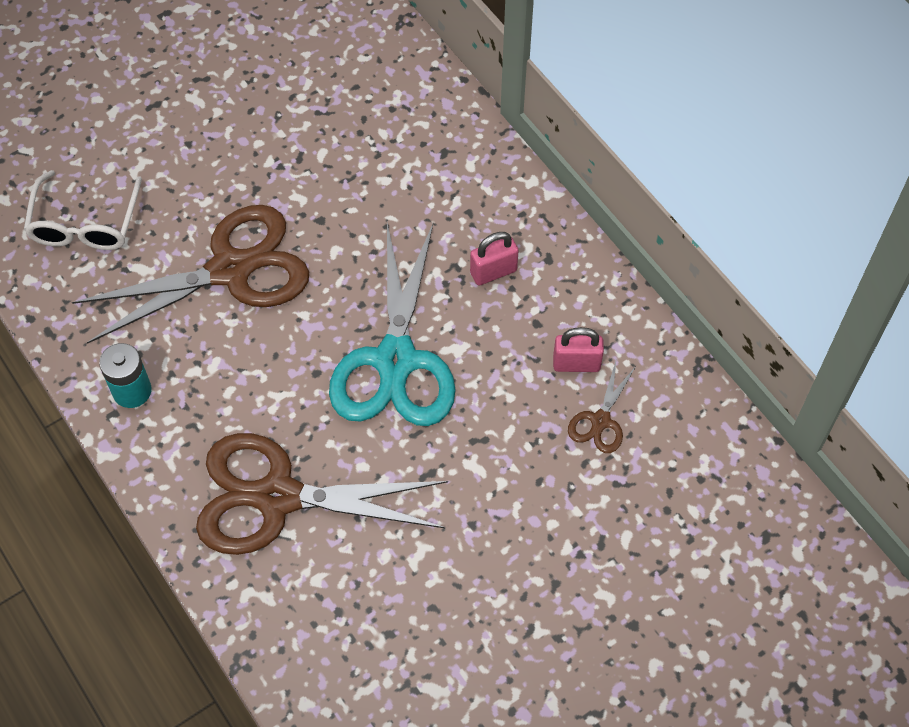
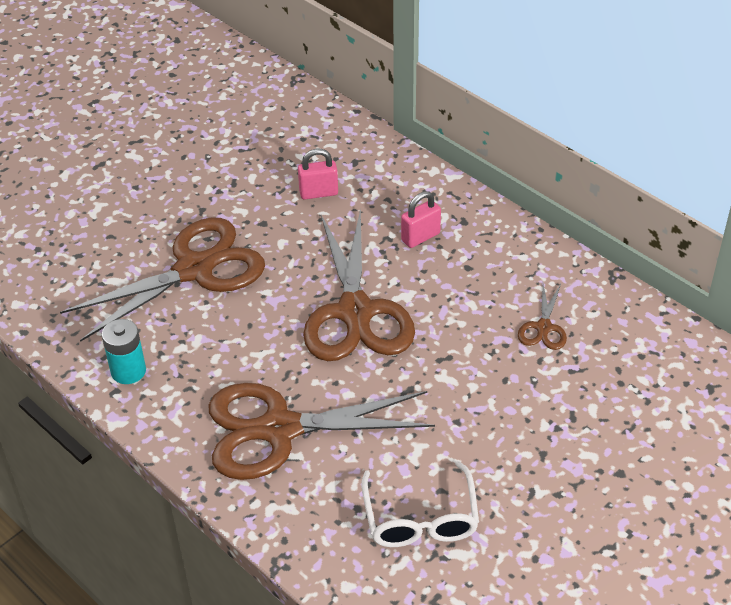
camera: 10 degrees left, 15 degrees down
white glasses [24,170,142,250] -> white glasses moved to [361,461,479,547]
turquoise scissors [329,223,456,426] -> brown scissors [303,209,415,361]
pink padlock [553,327,604,372] -> pink padlock moved to [298,149,338,200]

